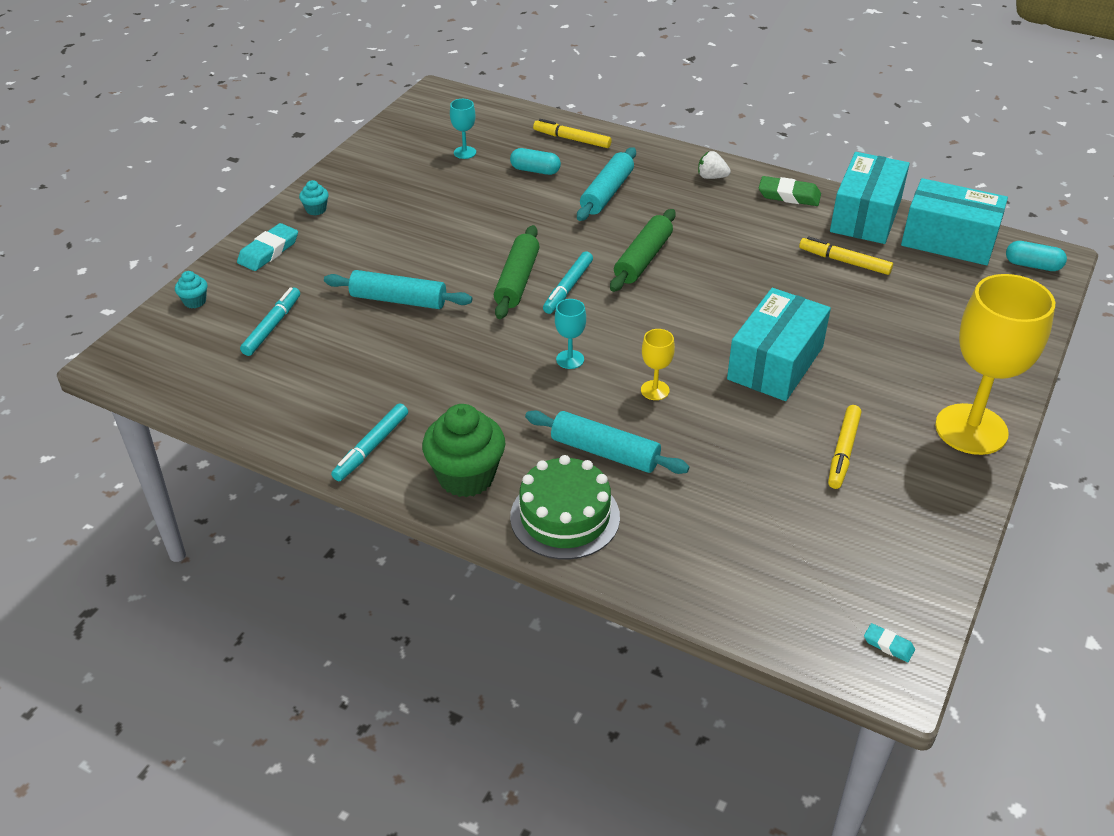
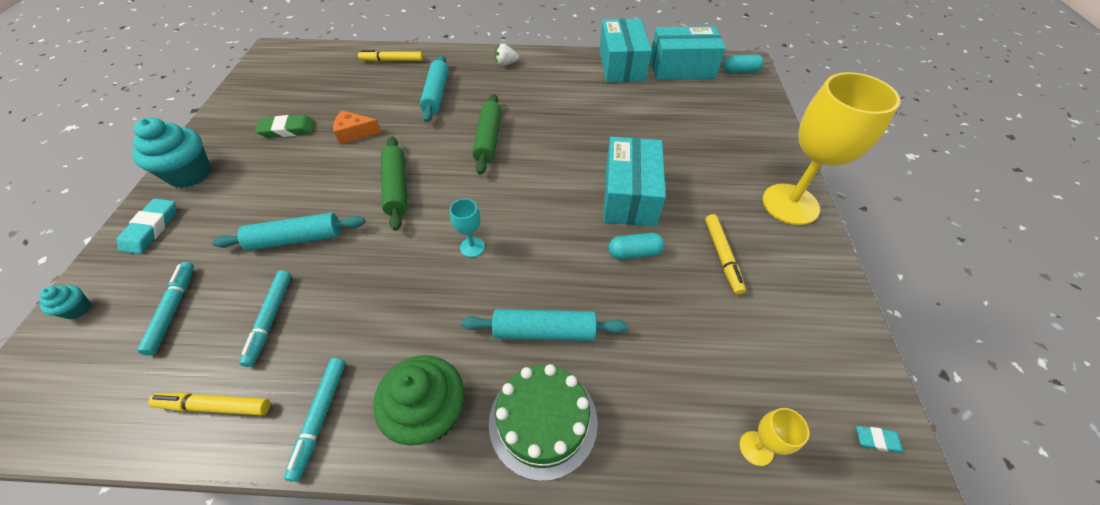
camera: 25 degrees left, 10 degrees up
turquoise cupcake [299,180,329,216] -> turquoise cupcake [132,117,211,188], size x2.18
turquoise goblet [450,99,476,159] -> none
turquoise capsule [510,148,561,175] -> turquoise capsule moved to [608,233,665,260]
turquoise marker [543,251,593,314] -> turquoise marker moved to [239,270,291,367]
yellow goblet [641,329,675,400] -> yellow goblet moved to [739,408,809,466]
green eraser [759,176,821,206] -> green eraser moved to [255,115,315,138]
yellow marker [799,236,893,275] -> yellow marker moved to [148,393,270,415]
none -> orange cheese [333,111,382,144]

